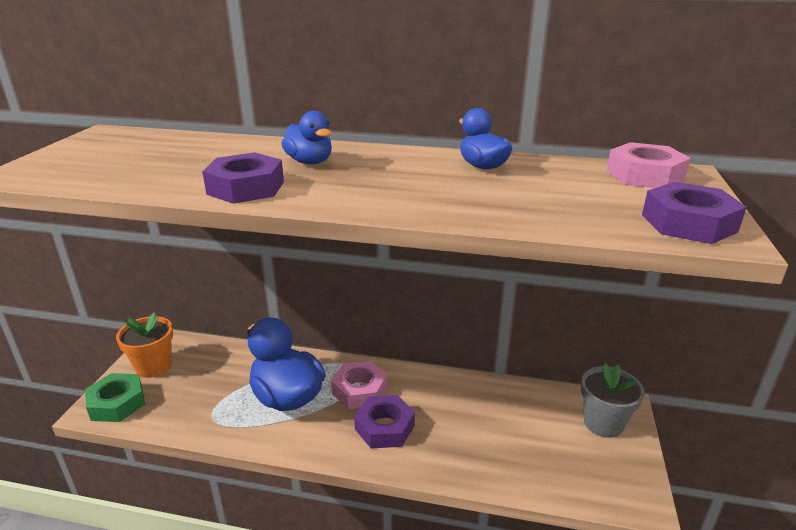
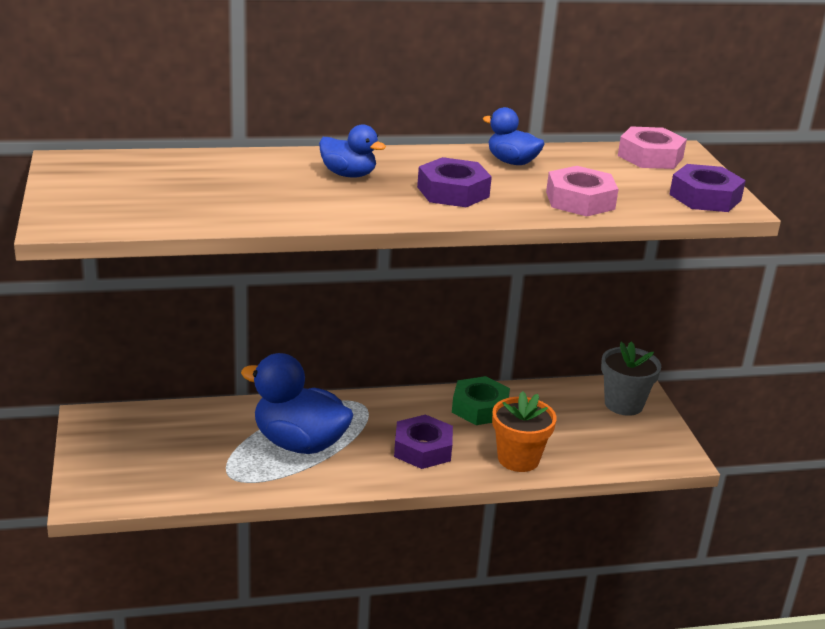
camera: 25 degrees left, 0 degrees up
green nut [85,373,145,422] -> green nut moved to [452,376,510,425]
orange flower pot [116,312,173,378] -> orange flower pot moved to [492,391,557,472]
purple nut [202,152,284,204] -> purple nut moved to [417,157,492,207]
pink nut [331,361,387,409] -> pink nut moved to [546,166,618,217]

